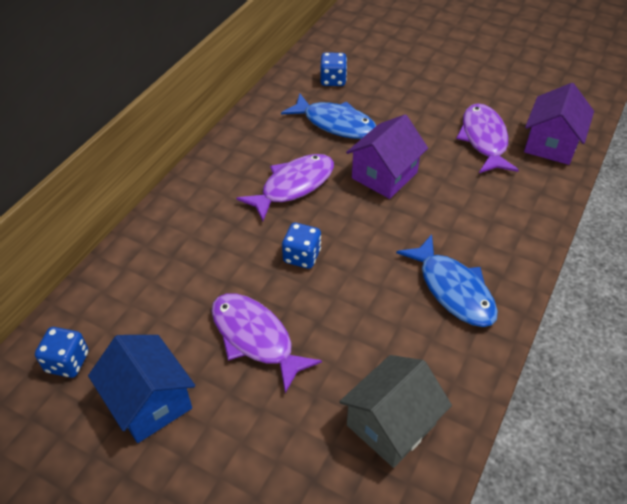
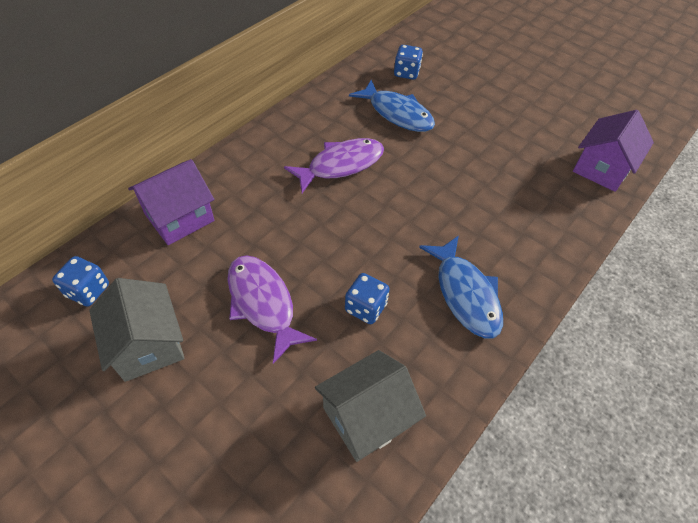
camera: 10 degrees right, 5 degrees up
blue house [88,335,195,443] -> grey house [89,278,185,382]
blue dice [282,223,321,269] -> blue dice moved to [345,273,390,324]
purple house [346,114,428,199] -> purple house moved to [128,159,215,245]
purple fish [456,103,519,173] -> none

